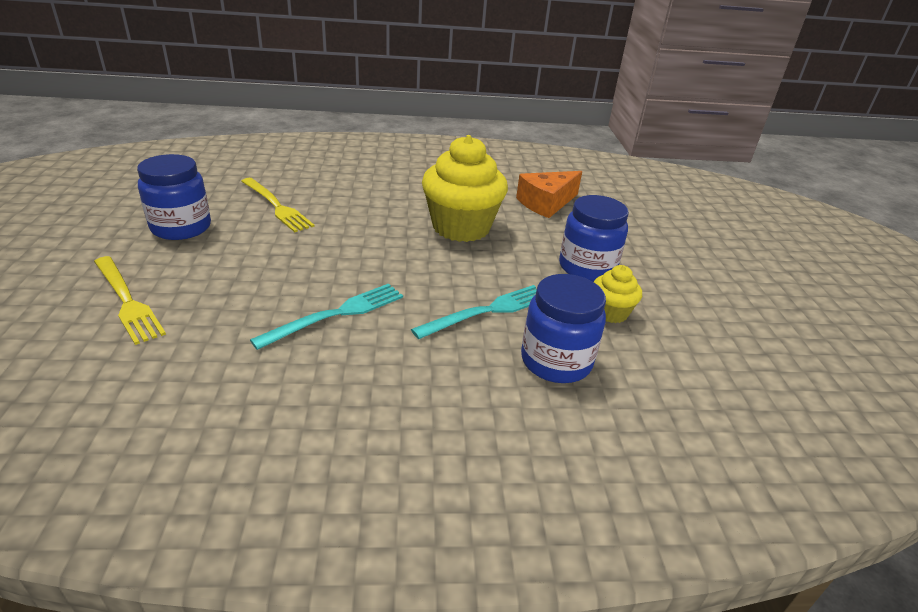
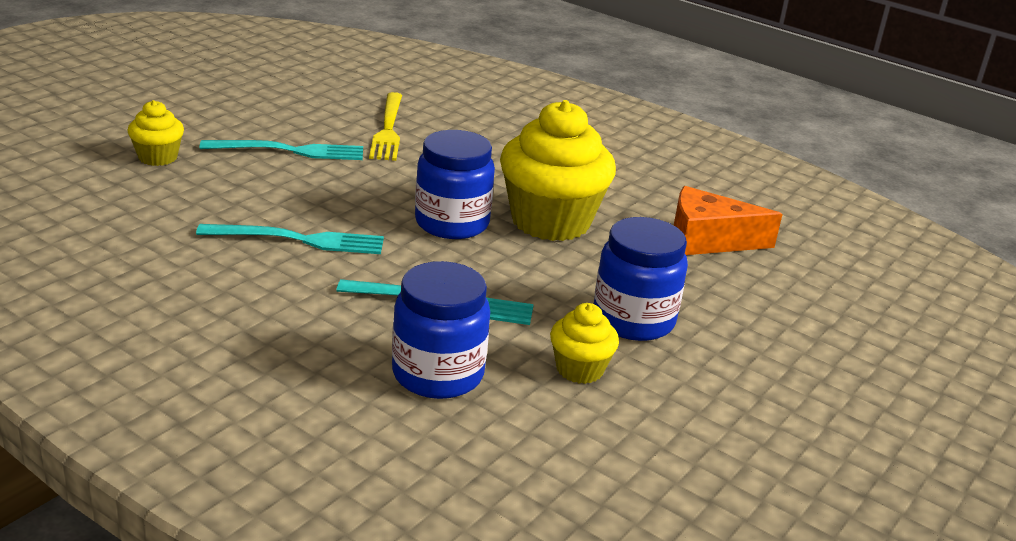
camera: 40 degrees right, 5 degrees down
yellow fork [94,256,166,345] -> yellow cupcake [128,100,184,166]
blue jar [137,154,211,240] -> blue jar moved to [415,130,495,239]
none -> turquoise fork [199,140,363,160]

